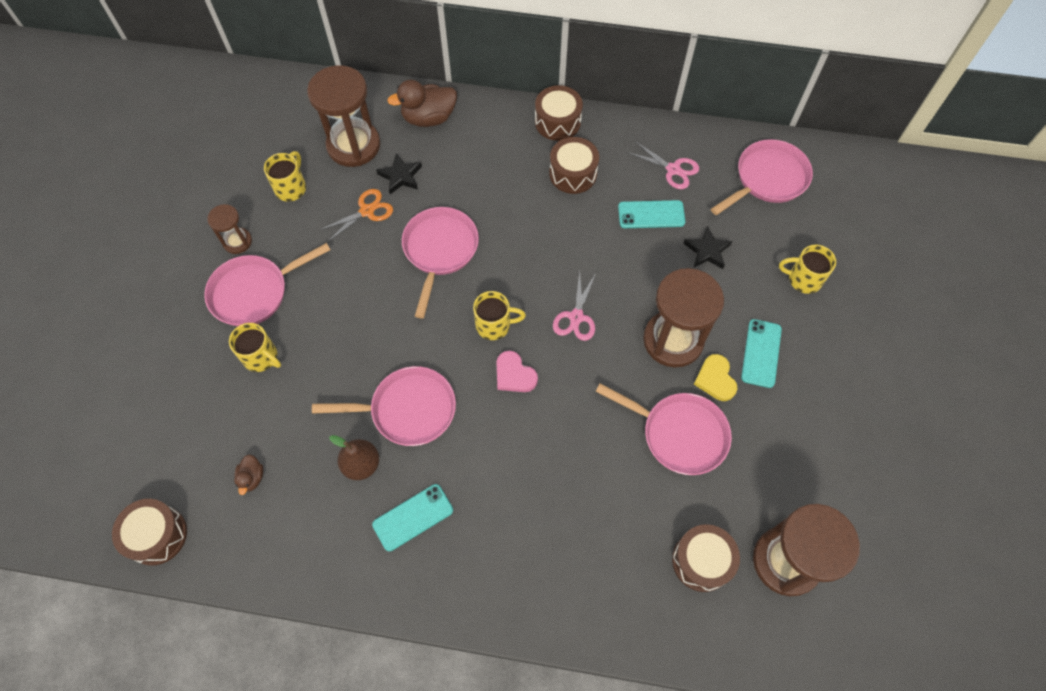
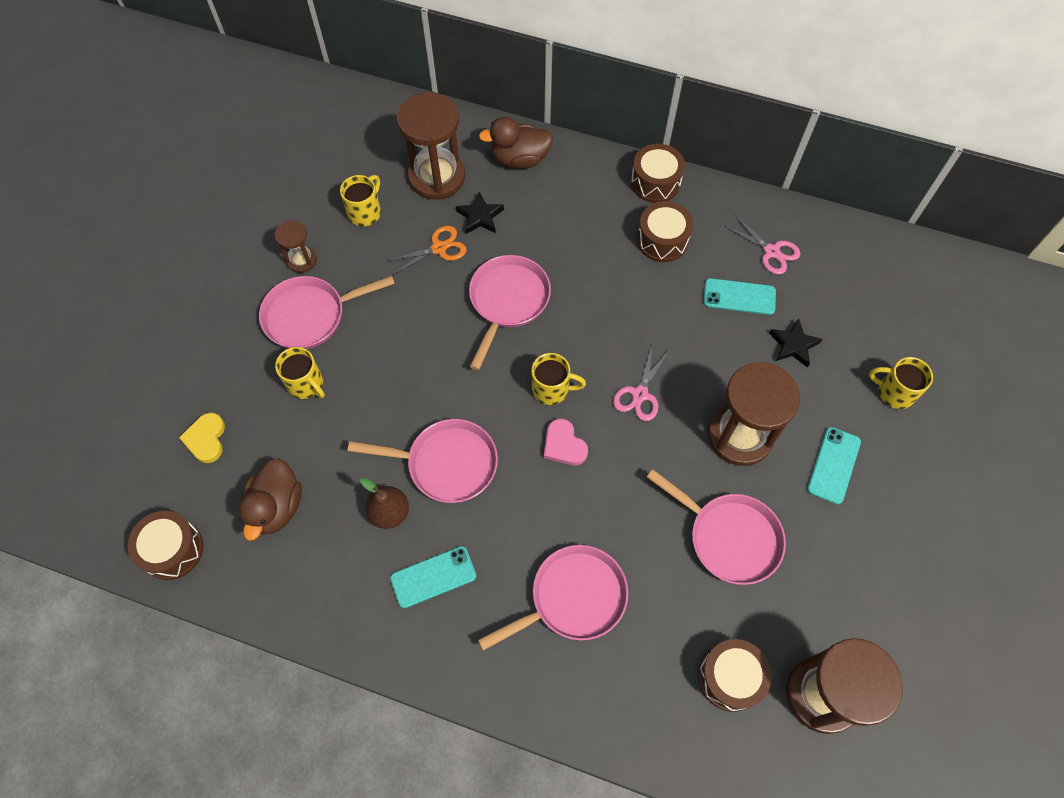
camera: 10 degrees right, 0 degrees up
brown duck [234,454,263,495] -> brown duck [238,458,302,541], size x1.98
yellow heart [694,354,738,401] -> yellow heart moved to [179,413,225,463]
pink pan [711,139,813,215] -> pink pan moved to [478,545,628,651]

